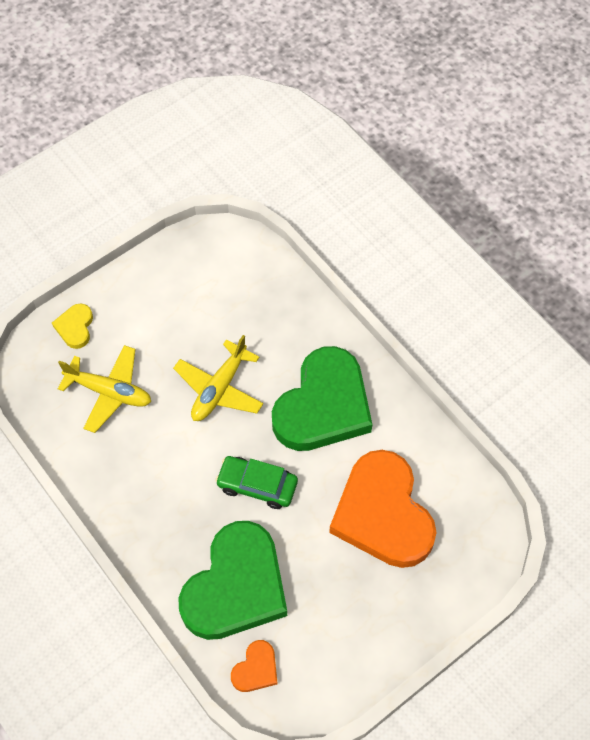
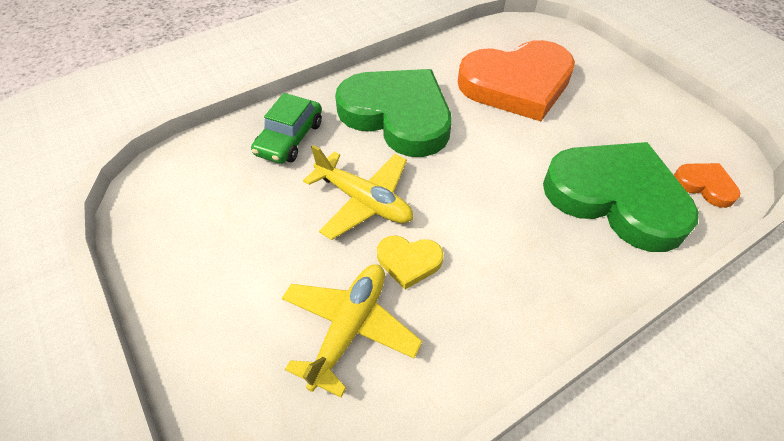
camera: 85 degrees left, 10 degrees down
yellow heart [52,304,93,349] -> yellow heart moved to [377,236,444,289]
green car [215,456,298,509] -> green car moved to [251,93,322,164]

